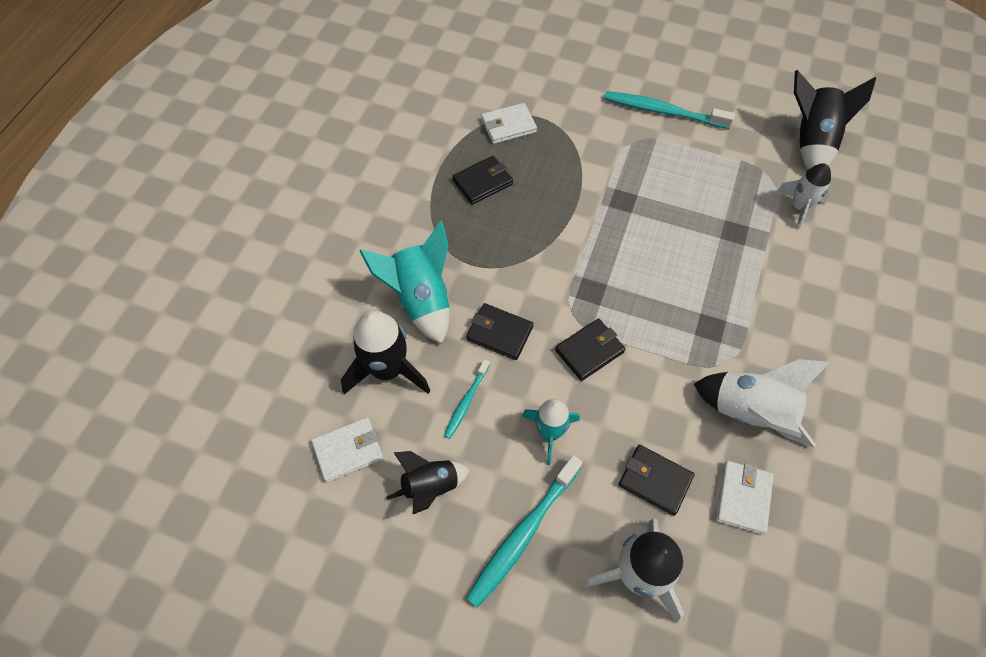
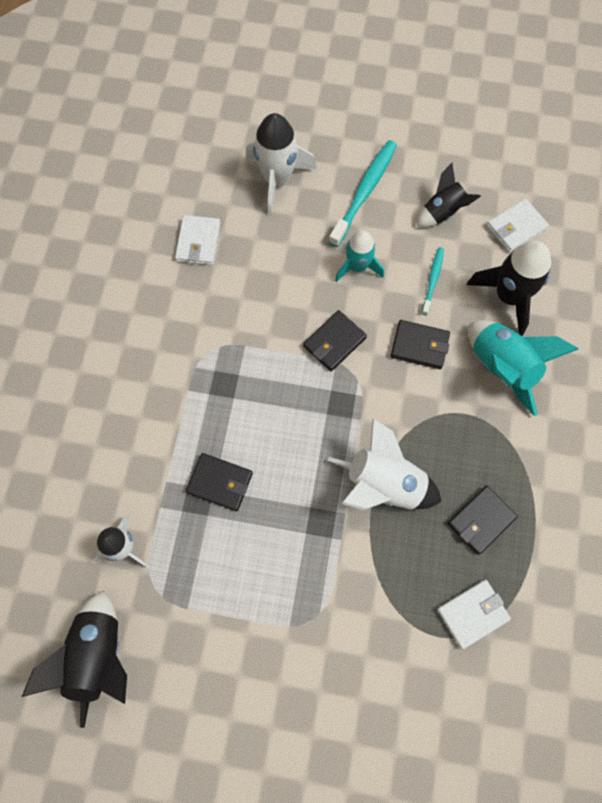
camera: 170 degrees right, 10 degrees up
turquoise toothbrush [604,91,735,129] -> none
black wallet [618,445,694,516] -> black wallet moved to [186,453,253,511]
white rocket [694,359,830,448] -> white rocket moved to [327,418,442,510]

